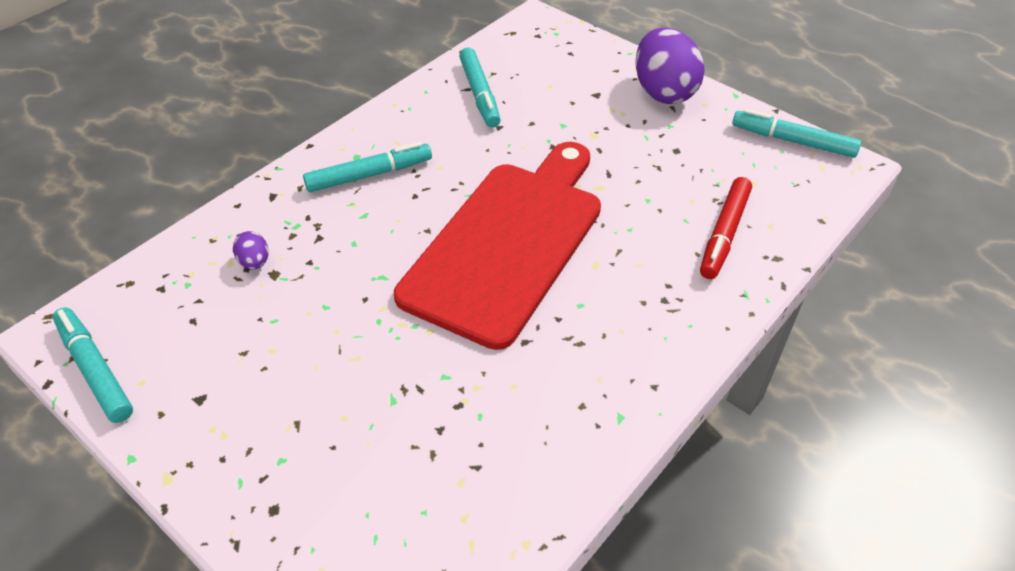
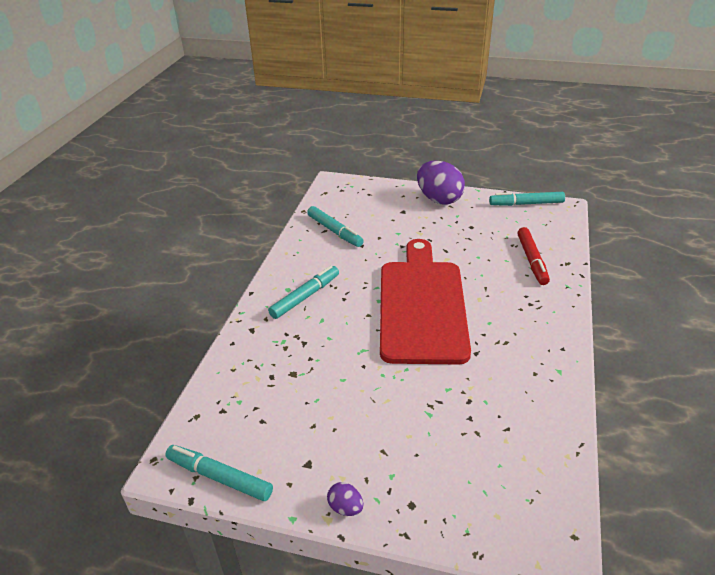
camera: 25 degrees left, 10 degrees down
purple egg [233,231,269,269] -> purple egg moved to [327,482,364,516]

